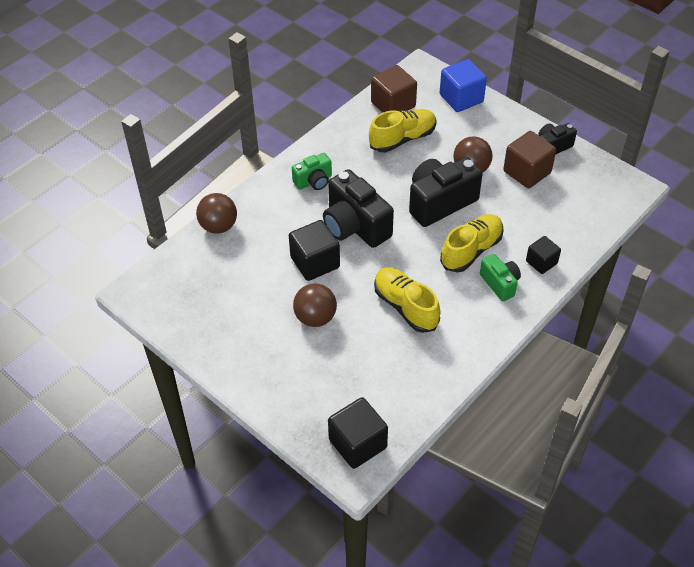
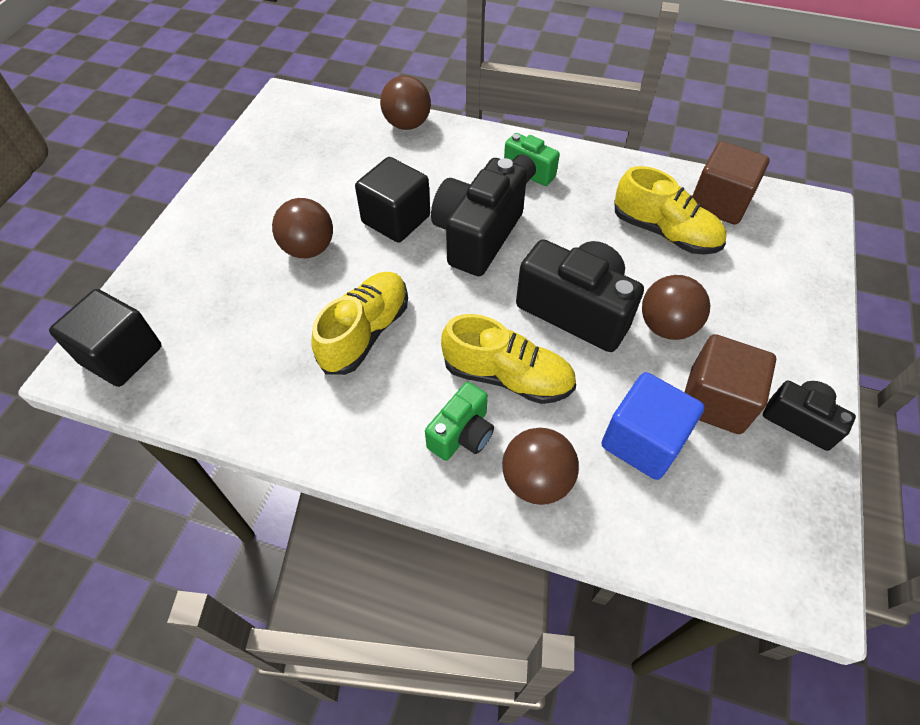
camera: 65 degrees right, 5 degrees up
blue cube [440,59,487,112] -> blue cube moved to [602,372,705,480]
black cube [526,236,561,274] -> brown ball [502,428,579,505]

